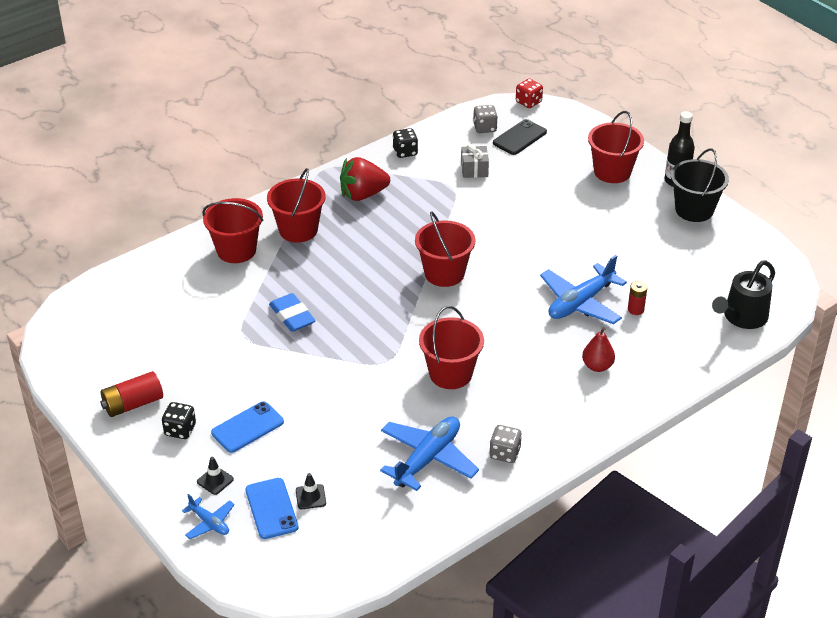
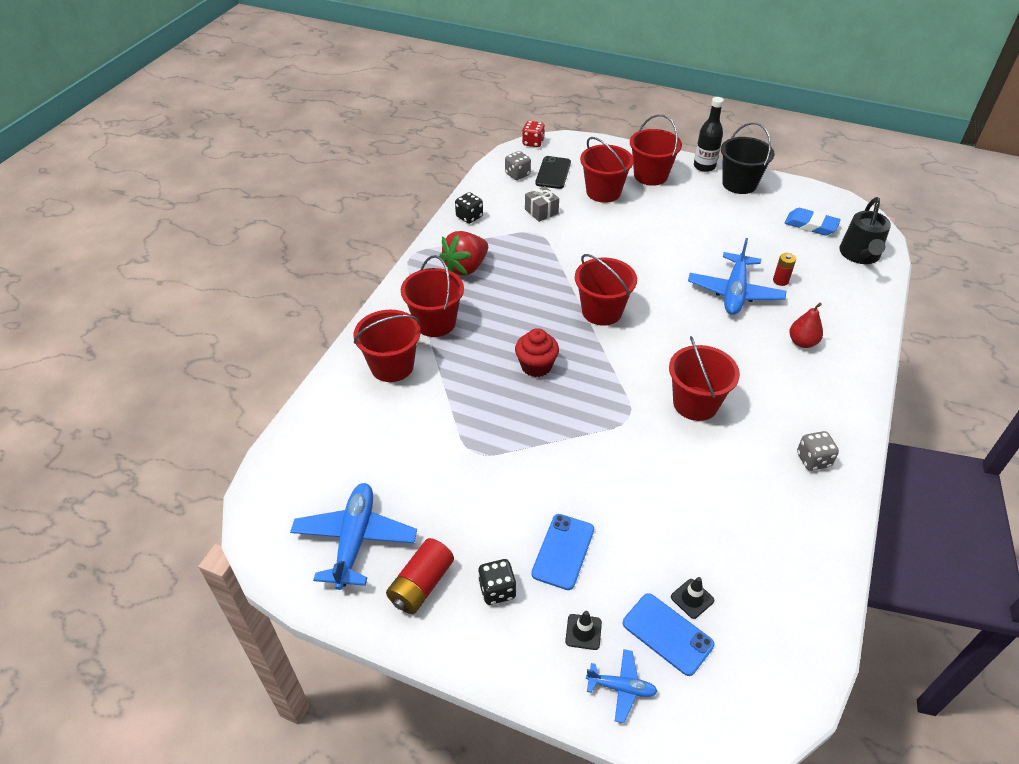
camera: 30 degrees left, 5 degrees up
blue eraser [269,293,316,332] -> blue eraser moved to [784,208,841,235]
blue plane [380,416,479,491] -> blue plane moved to [290,483,417,590]
none -> red cupcake [515,328,559,377]
none -> red bucket [580,137,634,203]

